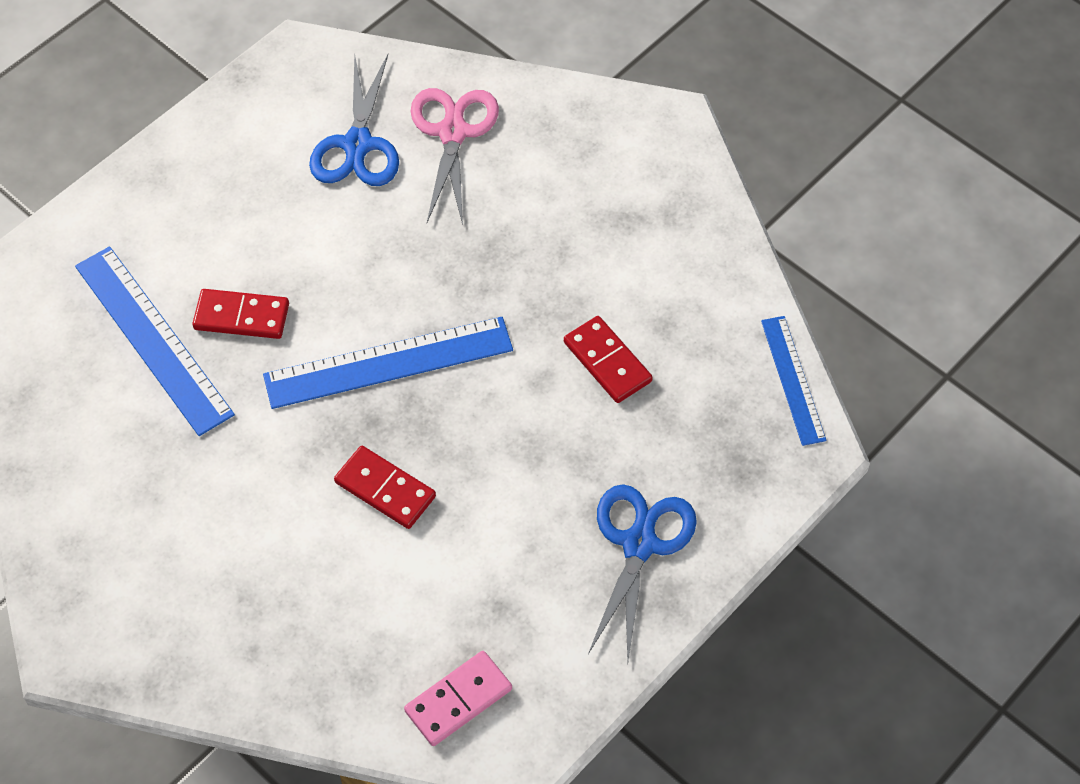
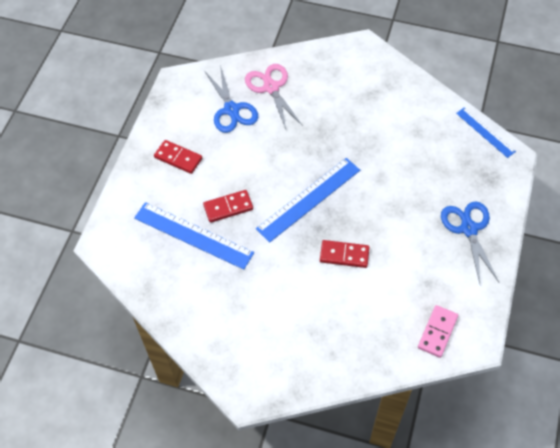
camera: 25 degrees left, 0 degrees up
red domino [564,316,653,403] -> red domino moved to [154,140,202,174]

